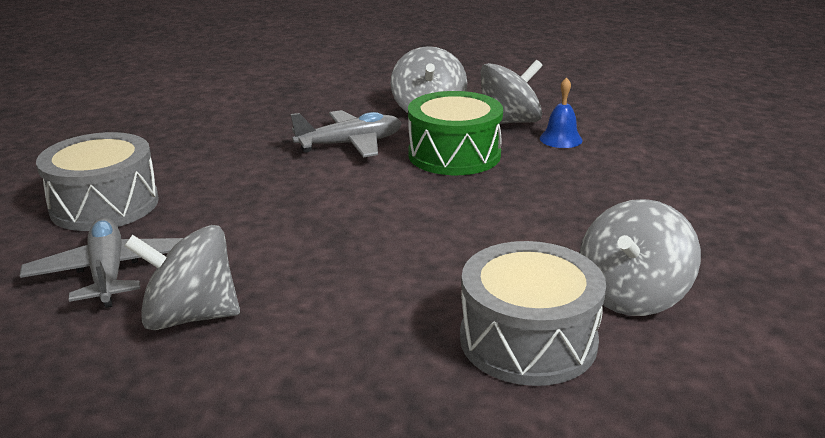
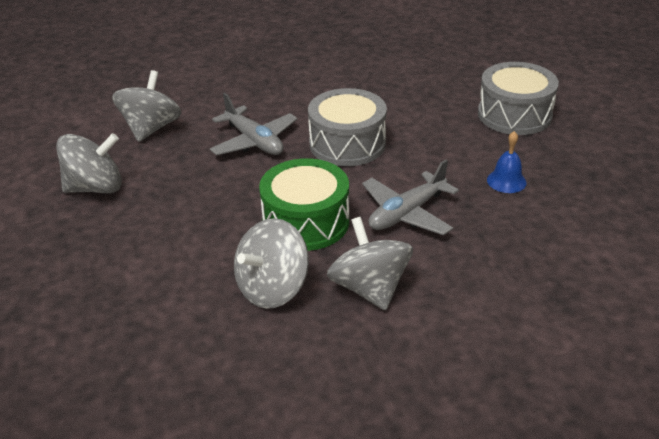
camera: 160 degrees right, 10 degrees up
grey plane [20,218,183,308] -> grey plane moved to [210,93,298,155]
grey spinning top [124,225,240,330] -> grey spinning top moved to [56,133,122,193]
grey drum [460,241,606,386] -> grey drum moved to [308,88,387,166]
blue bell [540,77,582,148] -> blue bell moved to [487,131,527,193]

